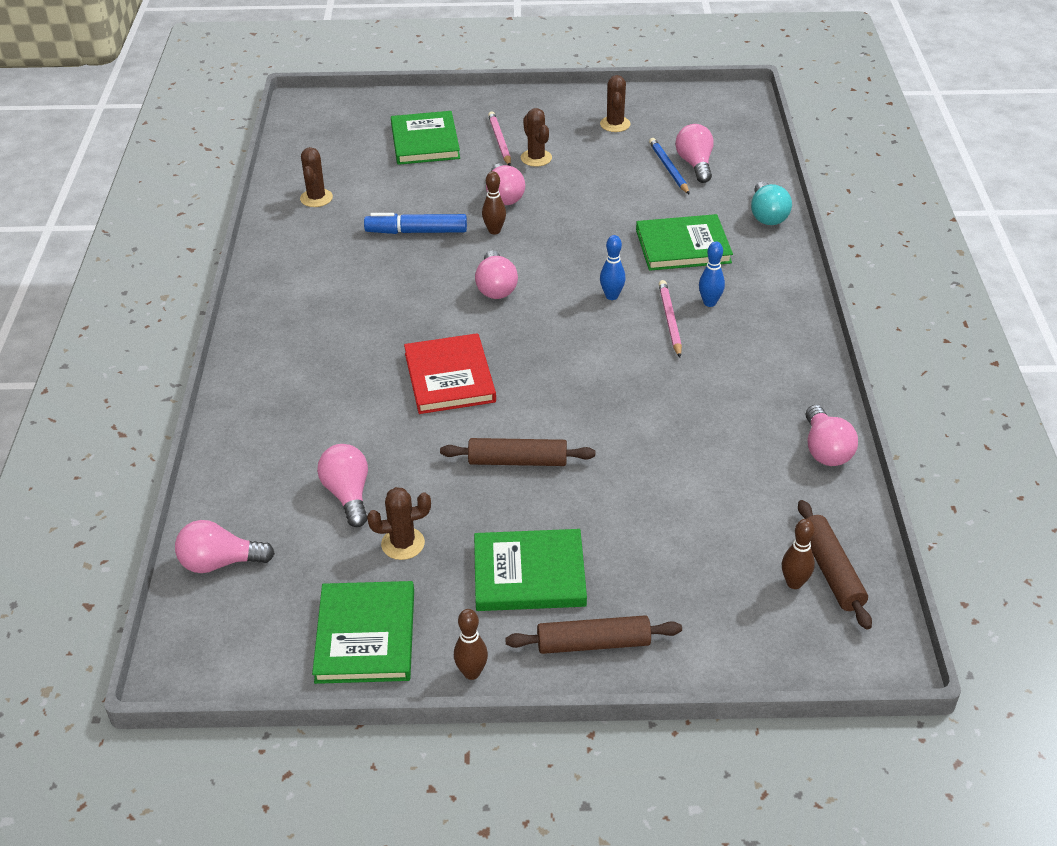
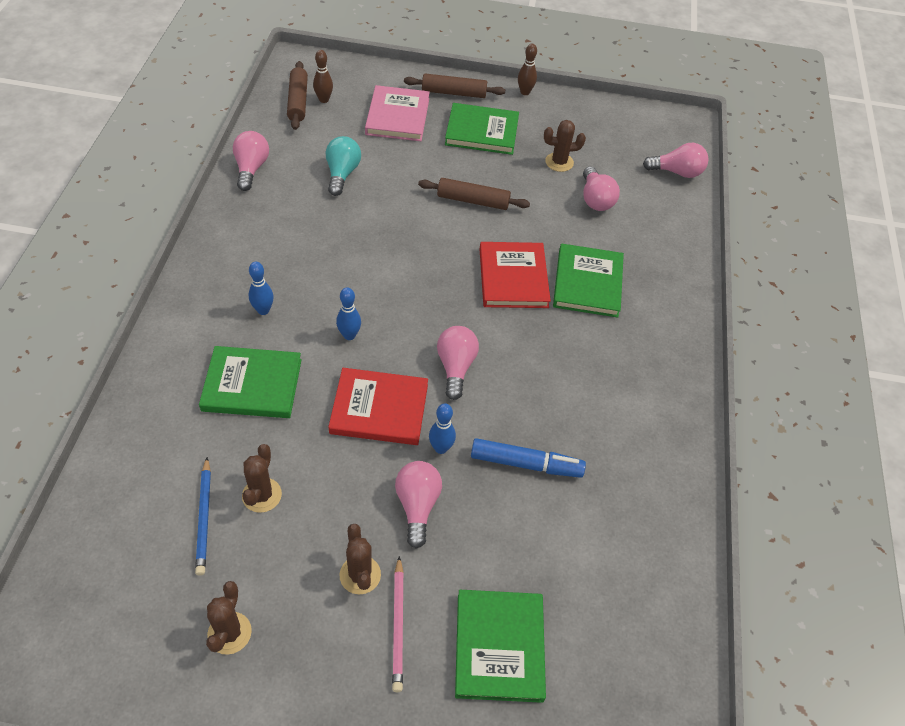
camera: 175 degrees left, 10 degrees up
brown cactus [300,147,333,207] -> brown cactus moved to [242,444,282,513]
green book [312,581,414,684] -> green book moved to [553,244,624,318]
brown bowling pin [482,171,506,234] -> blue bowling pin [429,403,456,454]
pink pencil [659,280,682,357] -> none
pink light bulb [675,124,714,183] -> none
turquoise light bulb [751,181,792,225] -> turquoise light bulb moved to [326,136,361,196]
none -> red book [328,368,428,445]
none -> pink book [365,85,430,141]

